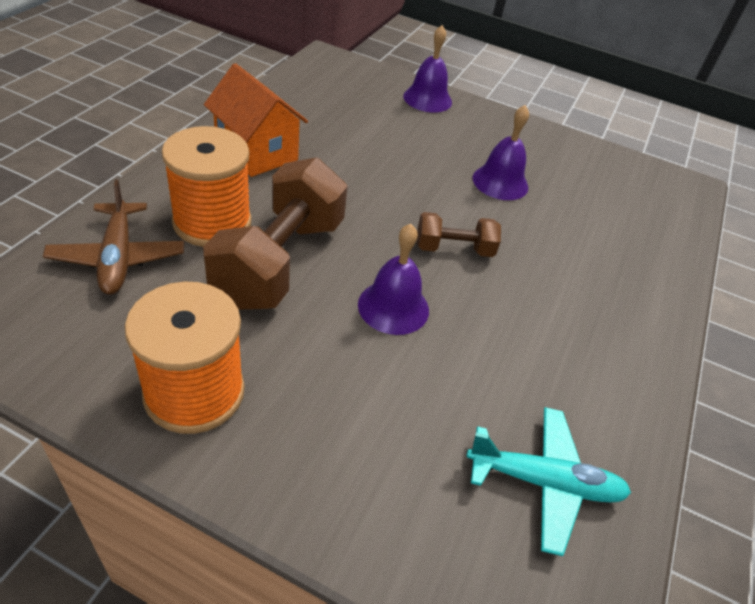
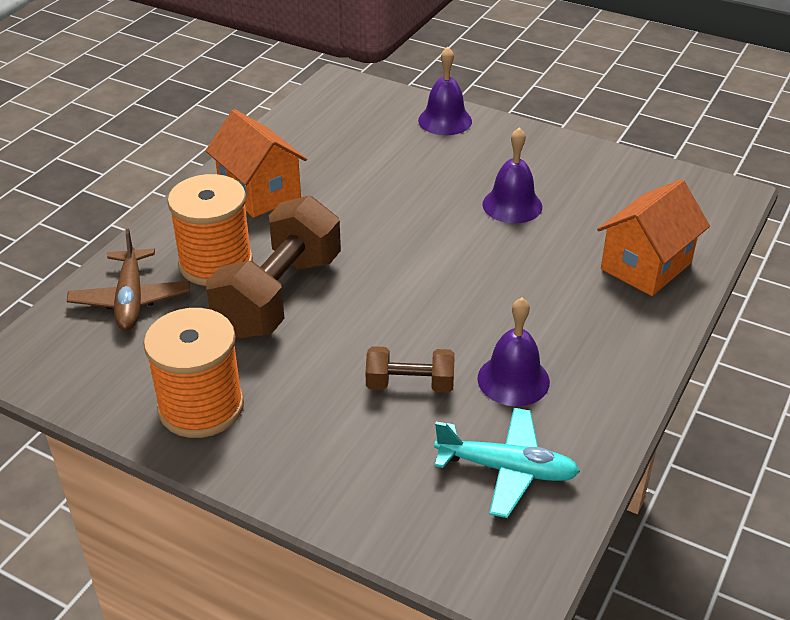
camera: 10 degrees right, 5 degrees down
purple bell [358,224,429,335] -> purple bell moved to [477,298,550,406]
brown dumbbell [417,212,501,257] -> brown dumbbell moved to [366,346,455,393]
none -> orange house [597,179,710,296]

